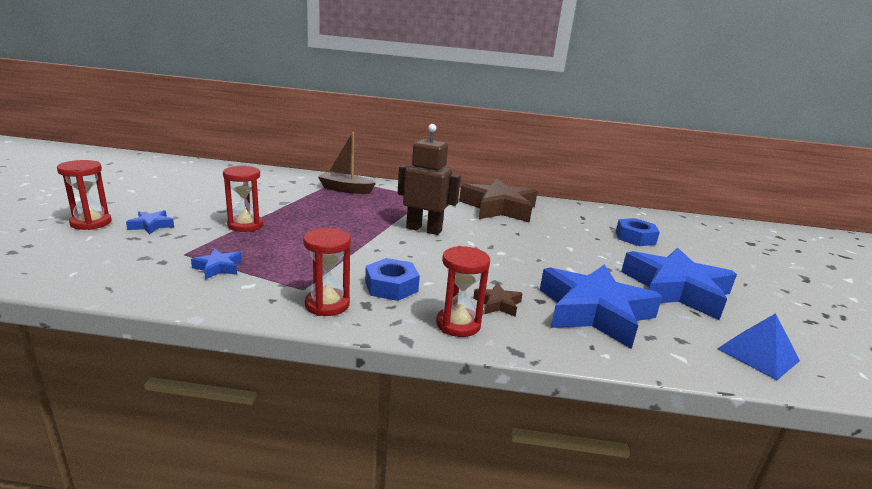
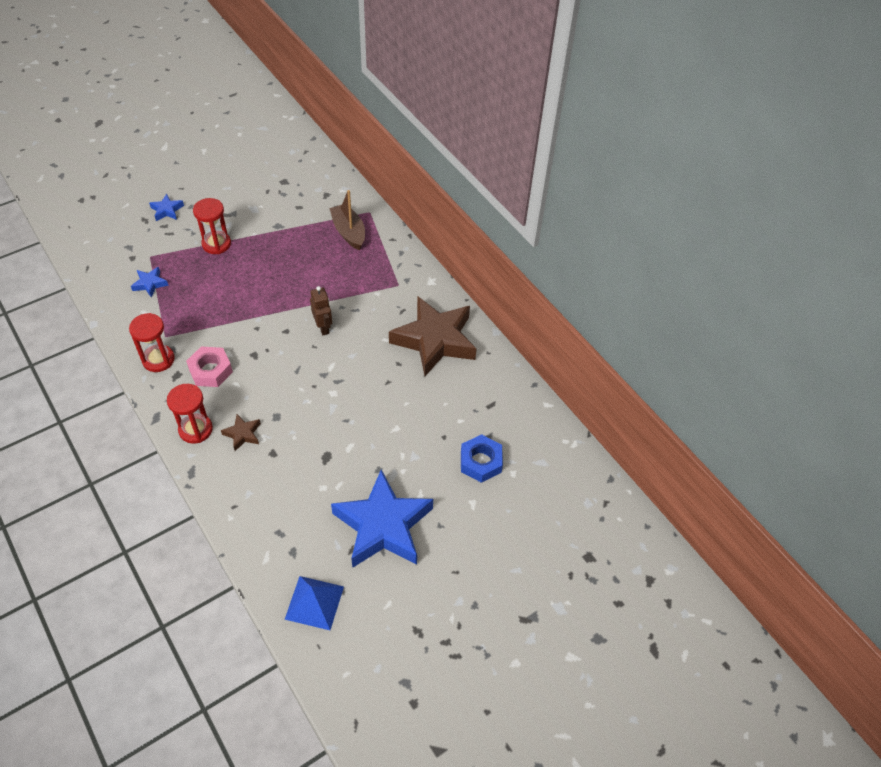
camera: 50 degrees right, 30 degrees up
red hourglass [57,160,112,230] -> none
blue nut [365,258,420,301] -> pink nut [186,346,233,387]
brown robot [398,124,461,235] -> brown robot [310,286,332,335], size x0.60
blue star [540,265,663,349] -> none

